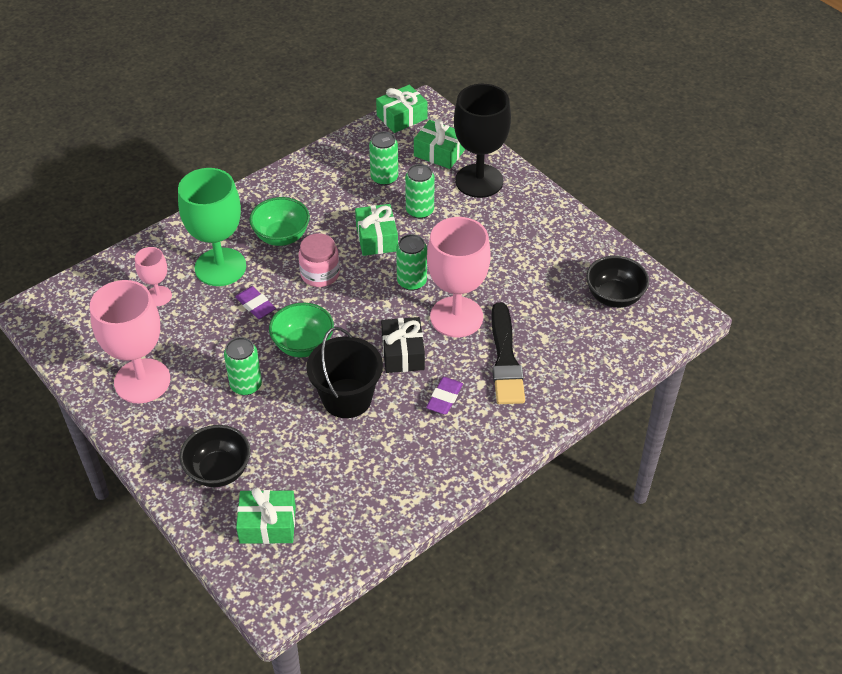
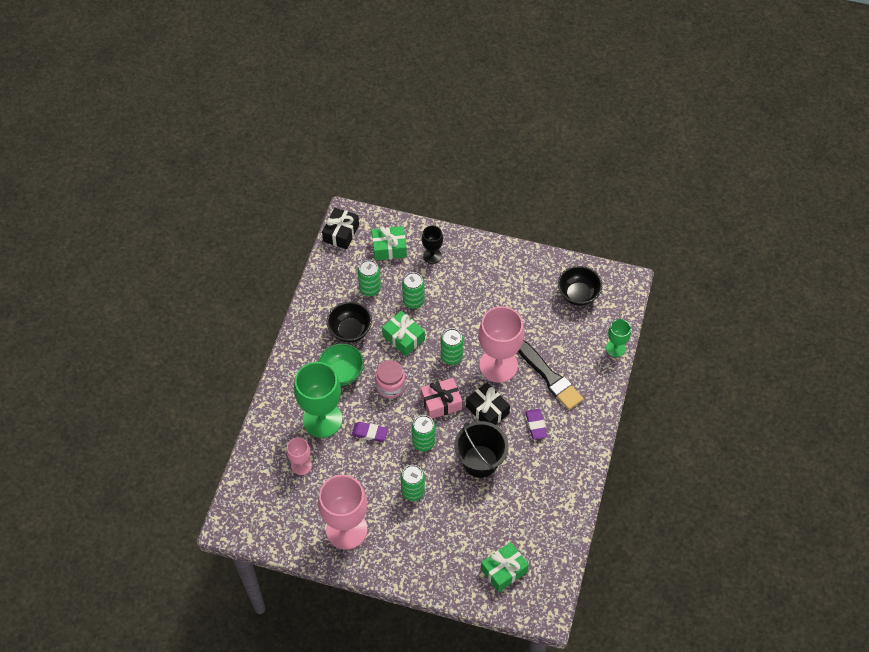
camera: 35 degrees left, 10 degrees up
black bowl [180,425,251,487] -> black bowl moved to [327,302,372,343]
green bowl [269,303,334,357] -> green can [412,415,435,451]
green gift [376,85,428,133] -> black gift [322,208,359,249]
black goblet [454,84,511,198] -> black goblet [422,226,443,264], size x0.51
none -> pink gift [421,378,462,419]
none -> green goblet [606,319,631,357]

